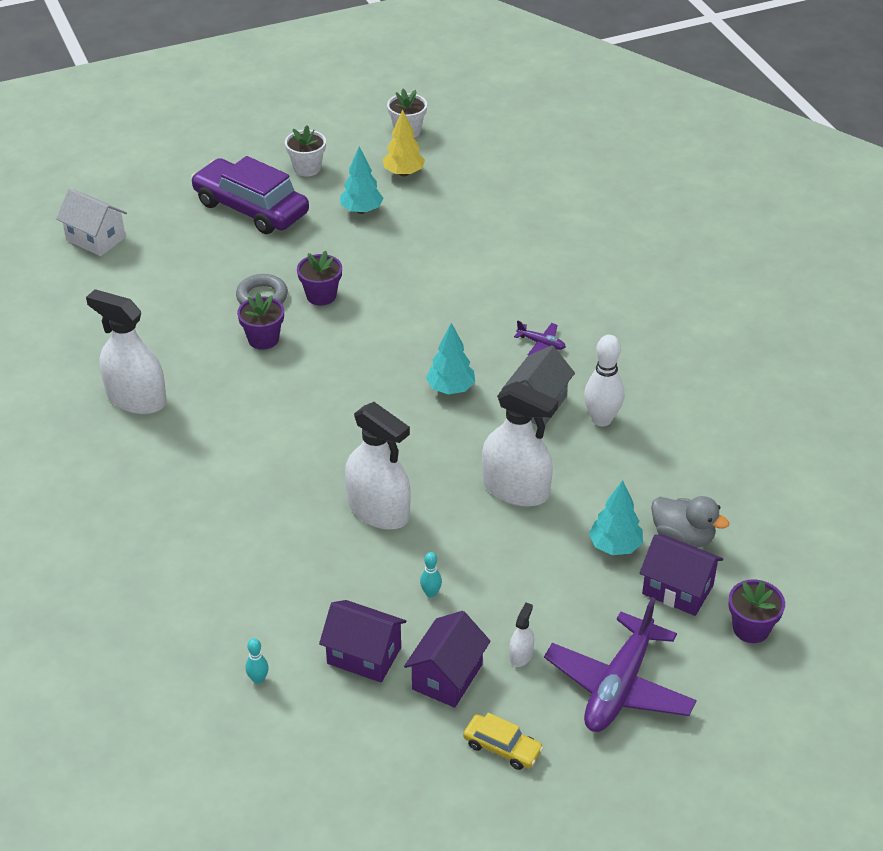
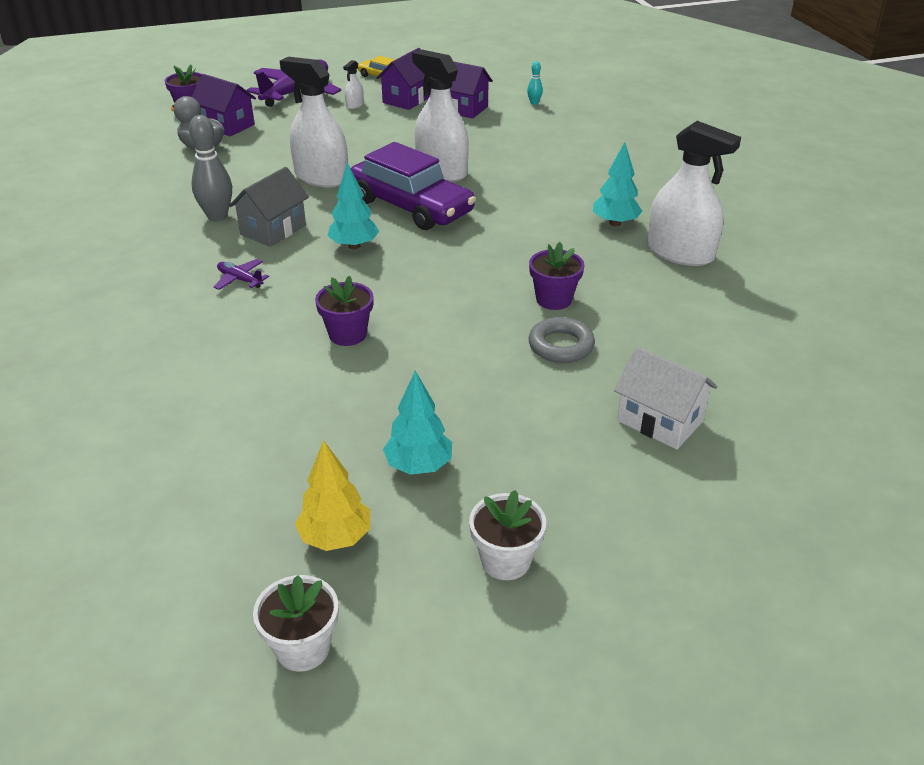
camera: 175 degrees left, 5 degrees down
white house [56,188,127,256] -> white house moved to [614,347,718,450]
purple car [191,156,309,234] -> purple car moved to [351,142,476,230]
purple flower pot [297,251,342,306] -> purple flower pot moved to [315,276,374,346]
turquoise bowling pin [420,552,442,598] -> none
white bowling pin [584,335,624,426] -> grey bowling pin [189,115,232,222]
turquoise tree [589,480,643,555] -> turquoise tree moved to [593,142,642,226]

